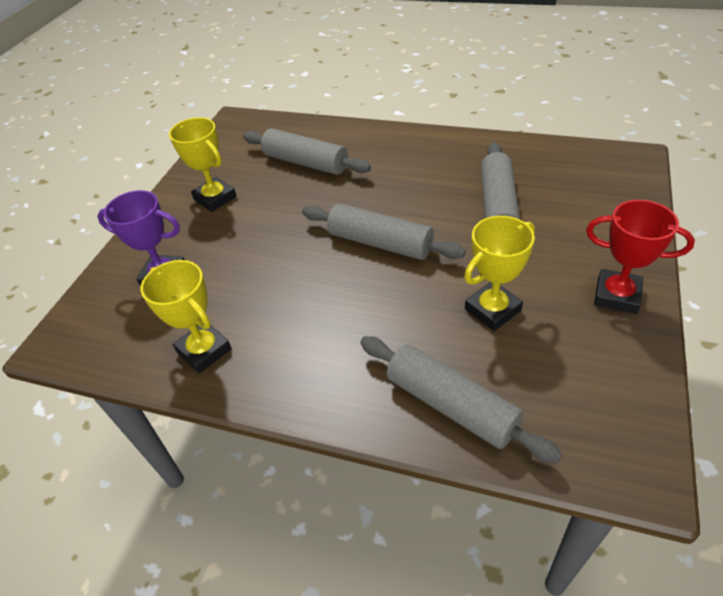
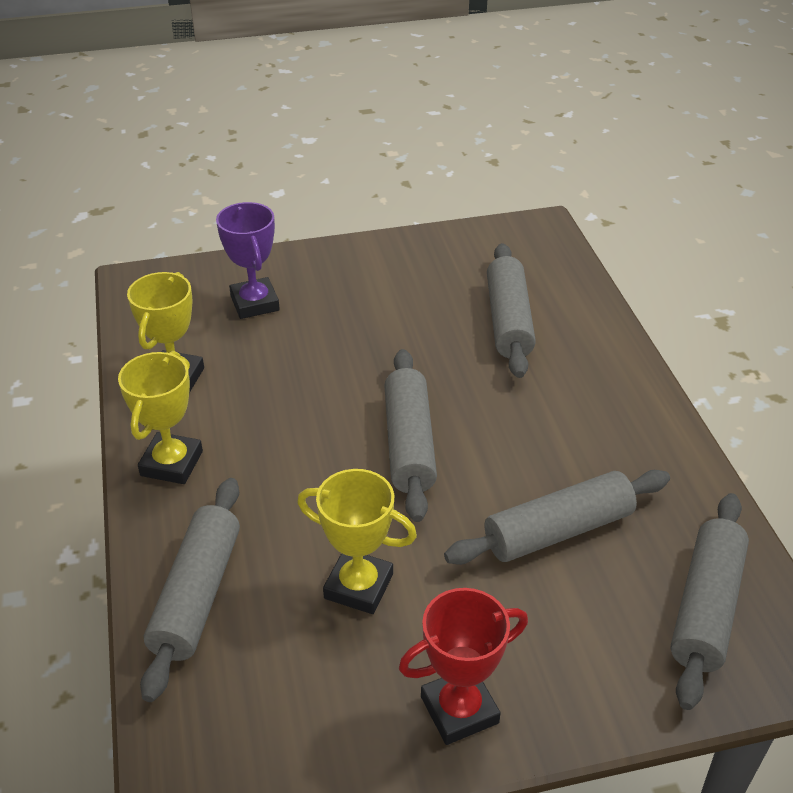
camera: 55 degrees right, 5 degrees down
yellow trophy [169,117,237,212] -> yellow trophy moved to [118,351,203,484]
red trophy [586,200,695,314] -> red trophy turned 75 degrees clockwise [399,588,528,745]
none -> grey rolling pin [670,493,749,710]

